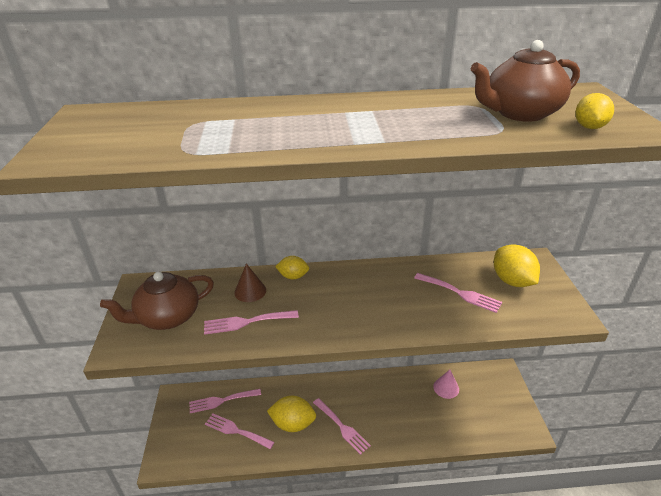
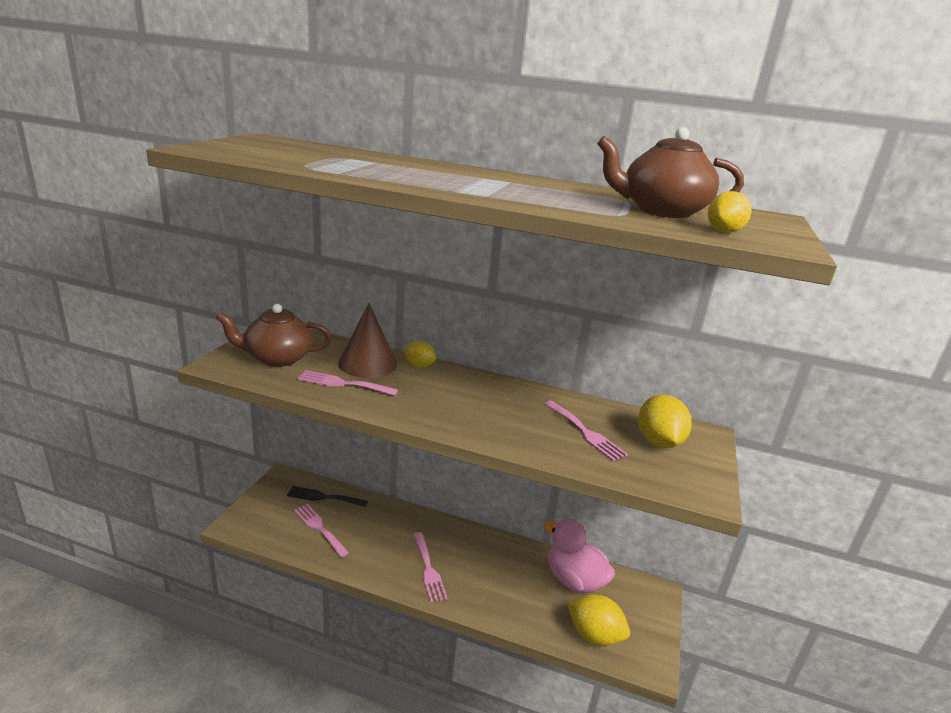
camera: 20 degrees right, 10 degrees down
pink fork [189,389,261,413] -> black fork [287,486,368,507]
brown cone [234,263,266,302] -> brown cone [338,303,397,378], size x1.70
yellow lemon [267,396,316,432] -> yellow lemon moved to [567,594,630,646]
pink cone [433,370,459,399] -> pink duck [544,519,615,593]

